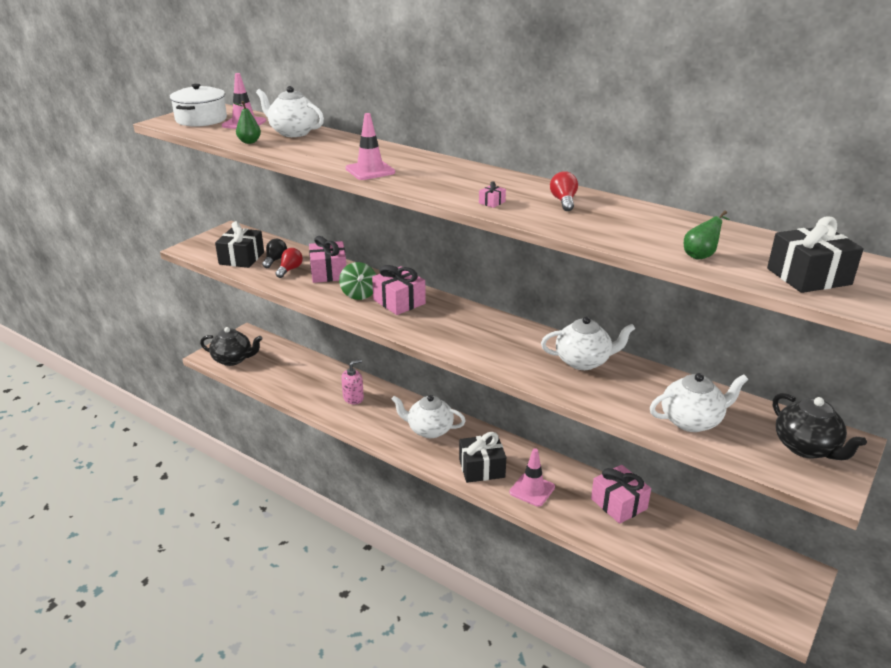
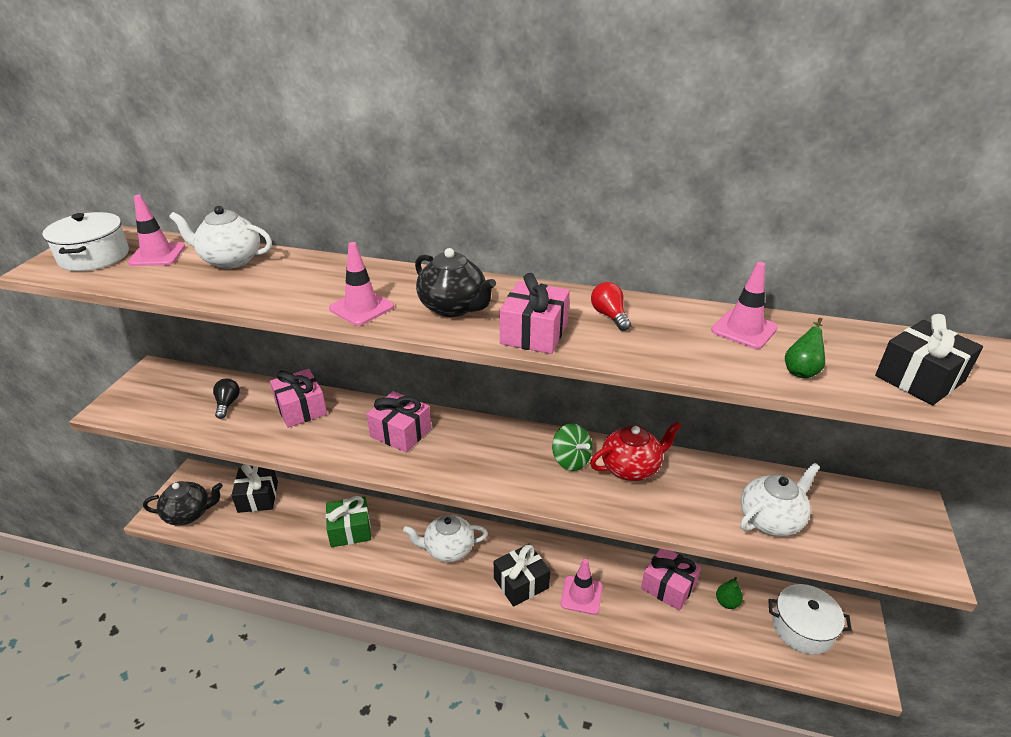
camera: 20 degrees left, 5 degrees up
black gift [215,221,264,268] -> black gift moved to [231,464,278,513]
green pear [233,101,261,144] -> green pear moved to [716,577,743,609]
red light bulb [275,248,303,278] -> none
green spinning top [339,262,376,300] -> green spinning top moved to [552,423,592,471]
pink soap dispenser [341,359,364,404] -> green gift [326,496,371,547]
pink gift [479,181,506,208] -> pink gift [500,273,570,354], size x2.44
white teapot [541,316,635,370] -> red teapot [590,421,681,481]
black teapot [773,393,867,460] -> black teapot moved to [415,248,496,317]
none -> pink traffic cone [711,262,778,349]
none -> white pot [768,584,852,655]

